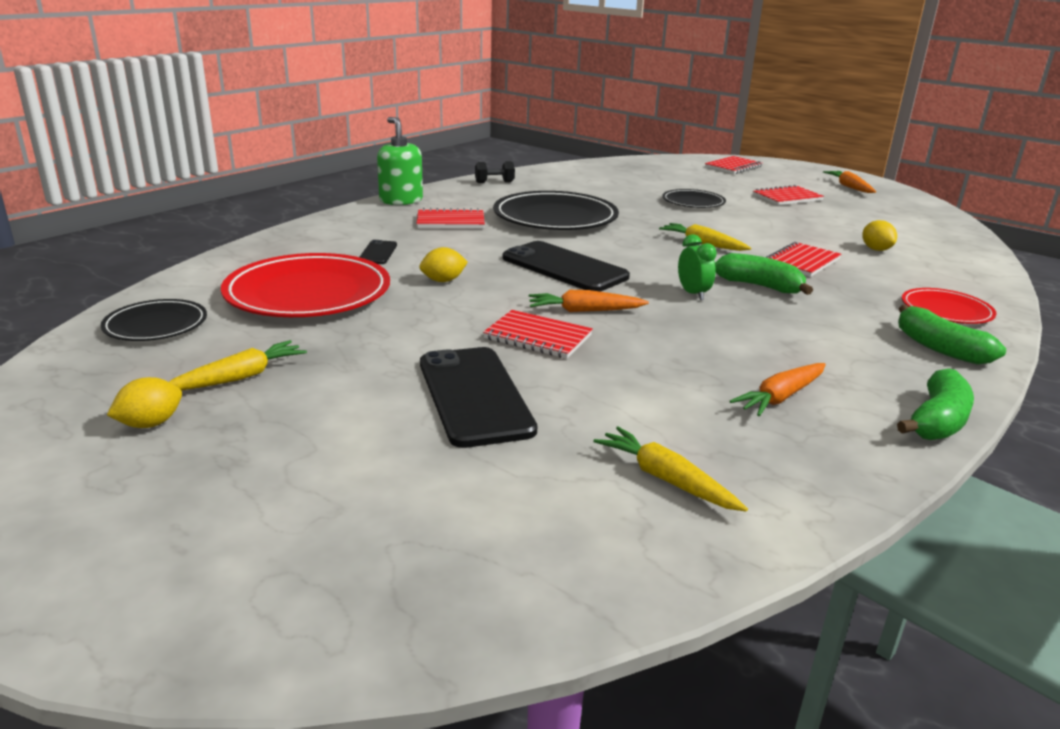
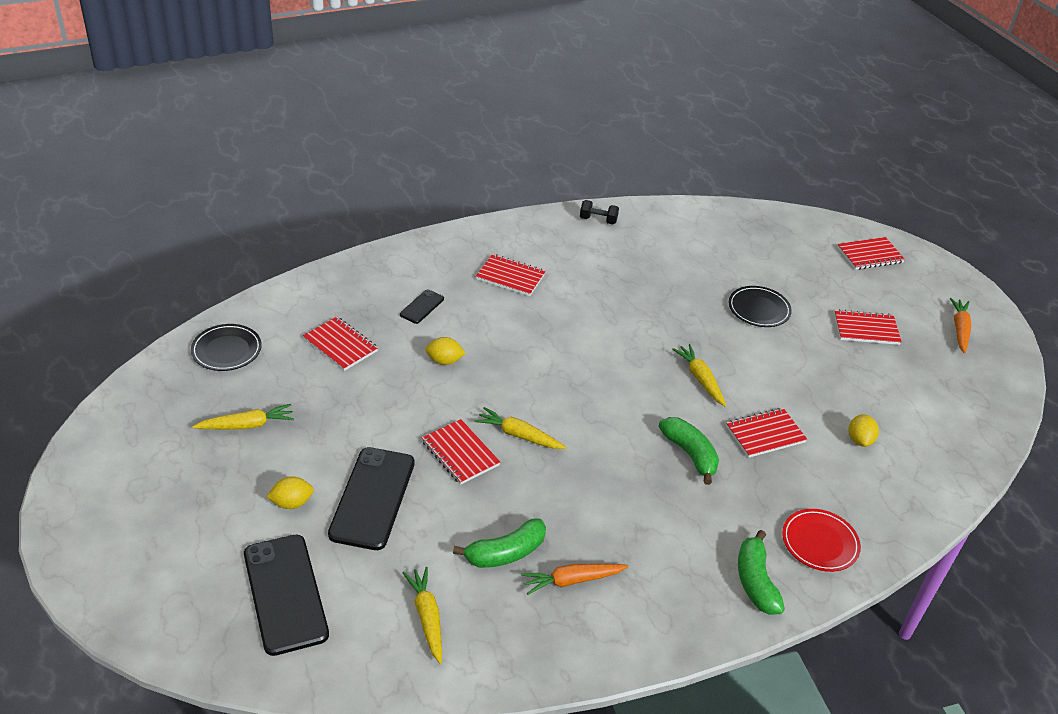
camera: 25 degrees right, 15 degrees up
yellow lemon [107,377,182,428] -> yellow lemon moved to [266,477,314,509]
red plate [221,253,390,317] -> red notebook [303,317,378,371]
green soap dispenser [377,117,423,205] -> none
black plate [493,191,619,230] -> none
black phone [503,241,630,292] -> black phone moved to [244,535,329,656]
orange carrot [529,290,649,312] -> yellow carrot [474,407,567,449]
green clock [678,234,717,300] -> none
green banana [897,368,974,440] -> green banana moved to [453,518,546,568]

